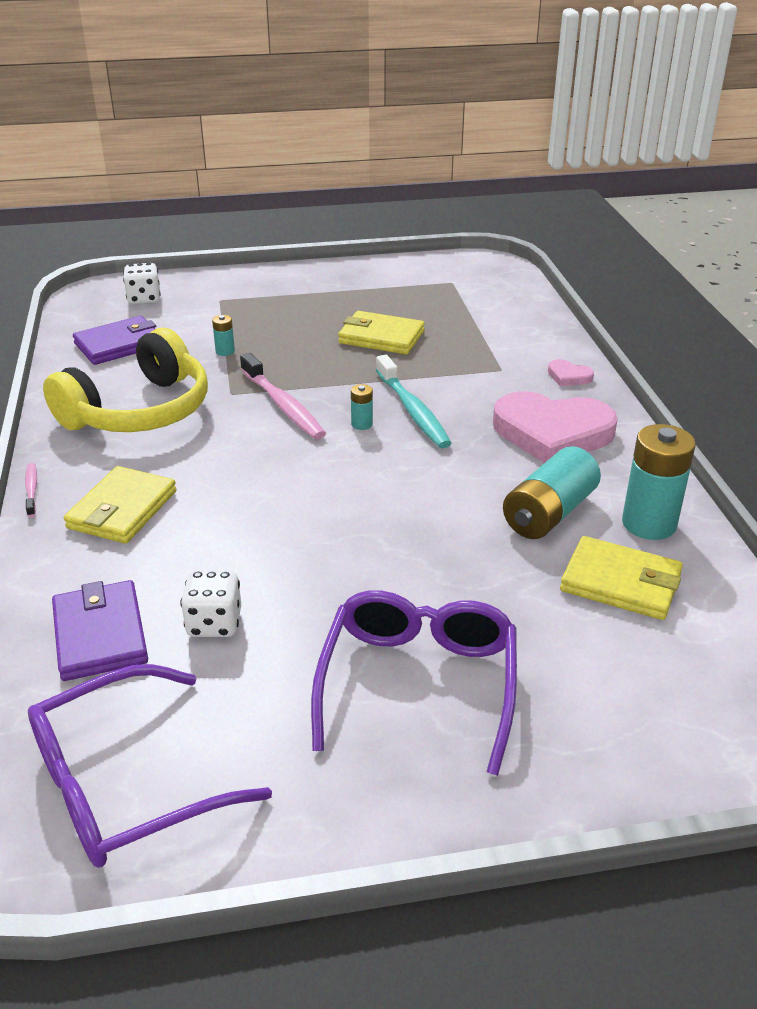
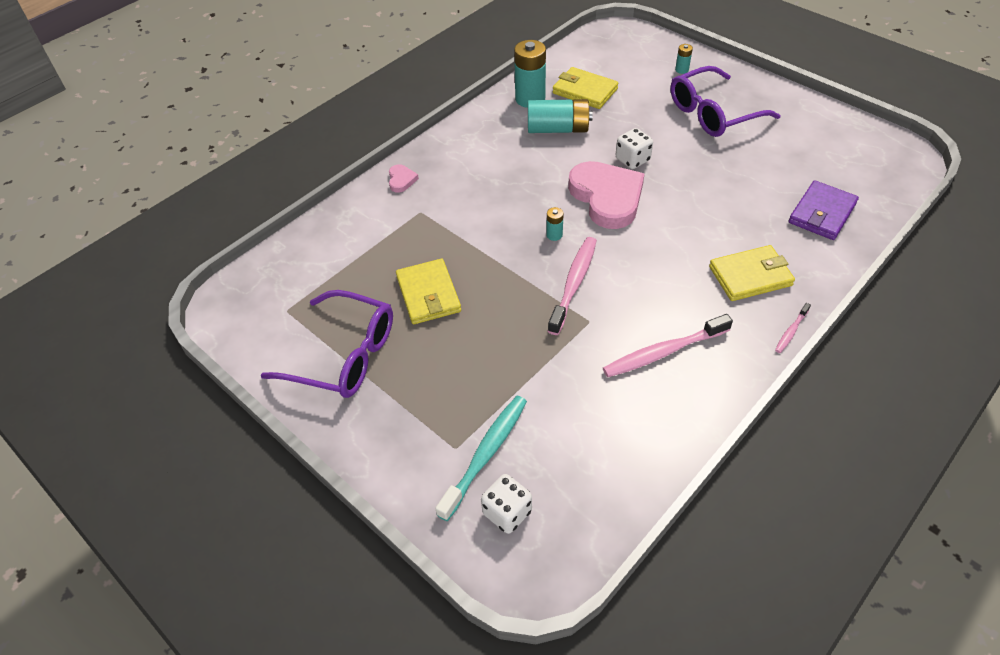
camera: 125 degrees left, 15 degrees up
purple glasses [28,664,272,868] -> purple glasses moved to [261,290,393,398]
yellow headphones [43,328,208,432] -> pink toothbrush [603,314,733,377]
purple wallet [73,316,157,365] -> none
white dice [180,570,241,637] -> white dice moved to [616,128,653,169]
turquoise battery [212,315,235,356] -> turquoise battery moved to [675,44,693,74]
turquoise toothbrush [376,355,452,448] -> turquoise toothbrush moved to [435,396,527,521]
pink heart [493,391,618,463] -> pink heart moved to [568,161,644,229]
yellow wallet [560,536,683,620] -> yellow wallet turned 45 degrees counterclockwise [553,67,618,109]

